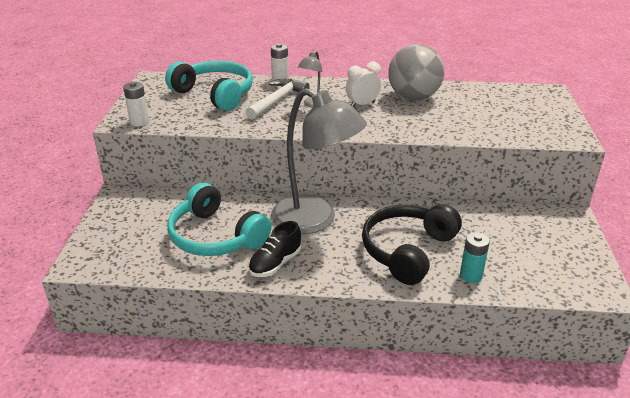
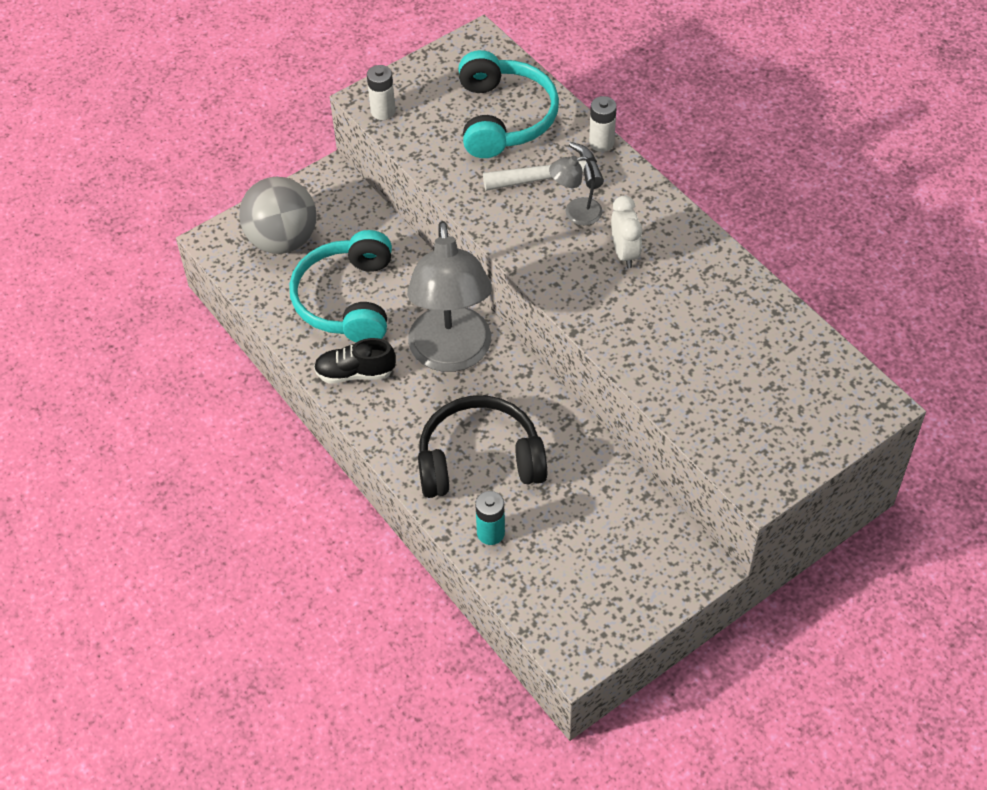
camera: 50 degrees right, 20 degrees up
white clock [346,61,381,107] -> white clock turned 60 degrees clockwise [611,196,642,268]
grey ball [388,44,444,100] -> grey ball moved to [239,177,317,254]

